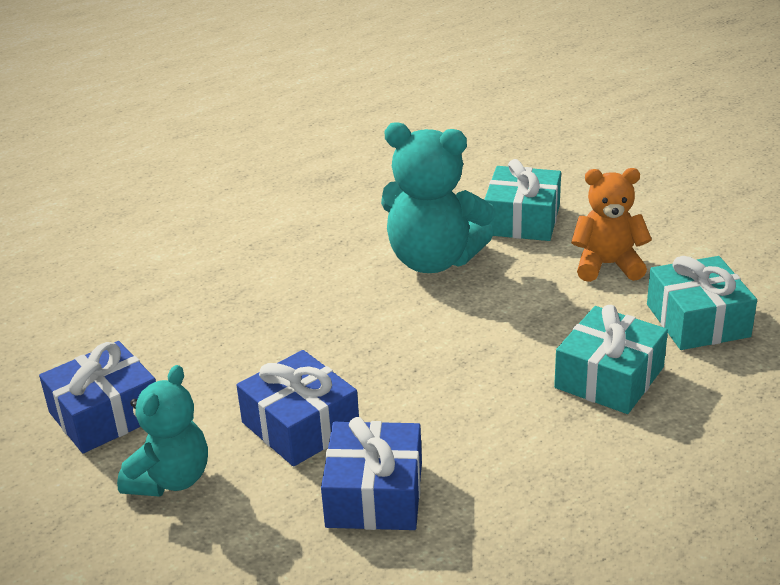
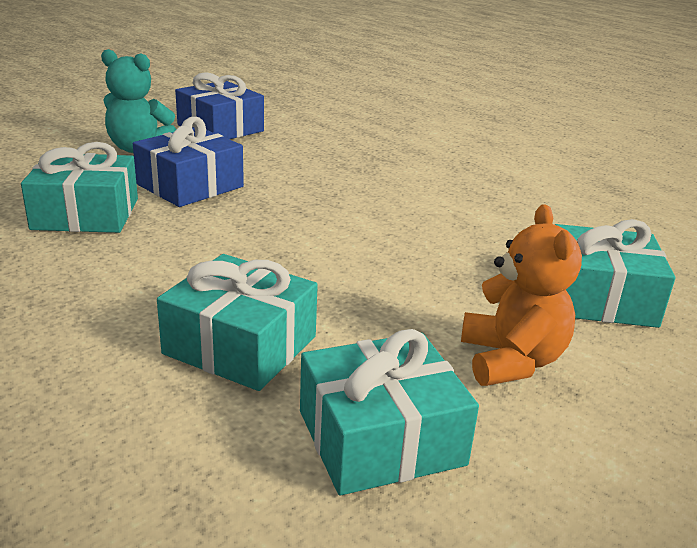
camera: 80 degrees right, 5 degrees down
blue gift [321,417,422,530] -> turquoise gift [21,142,138,233]
turquoise teddy bear [381,122,495,273] -> none

